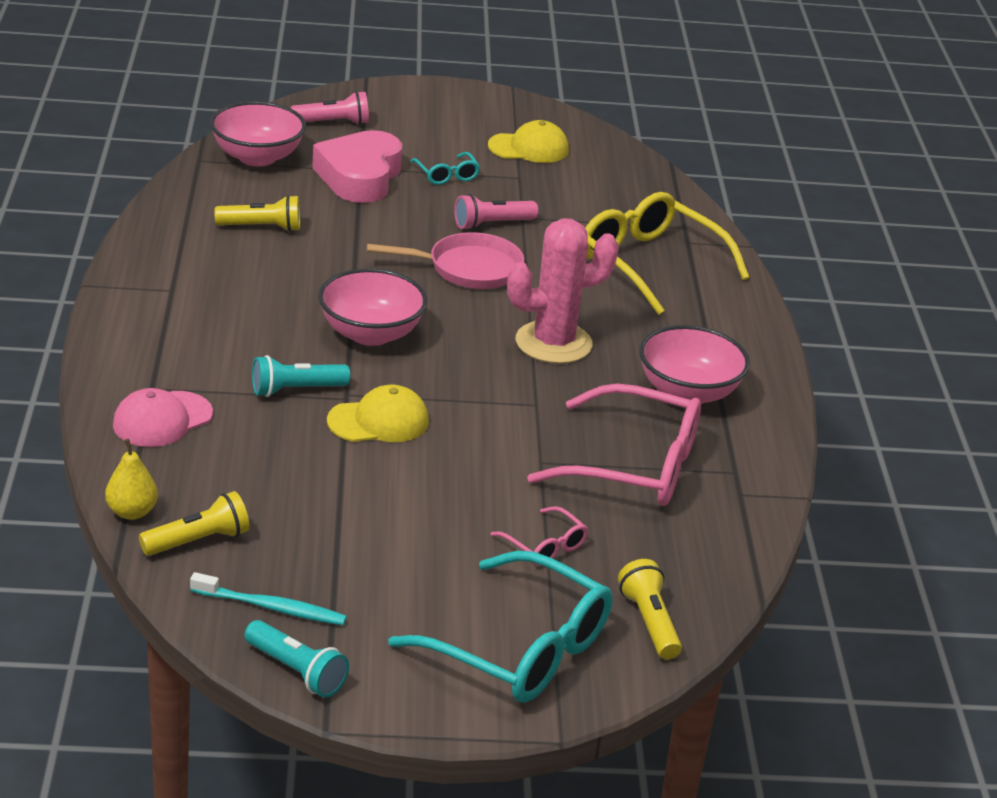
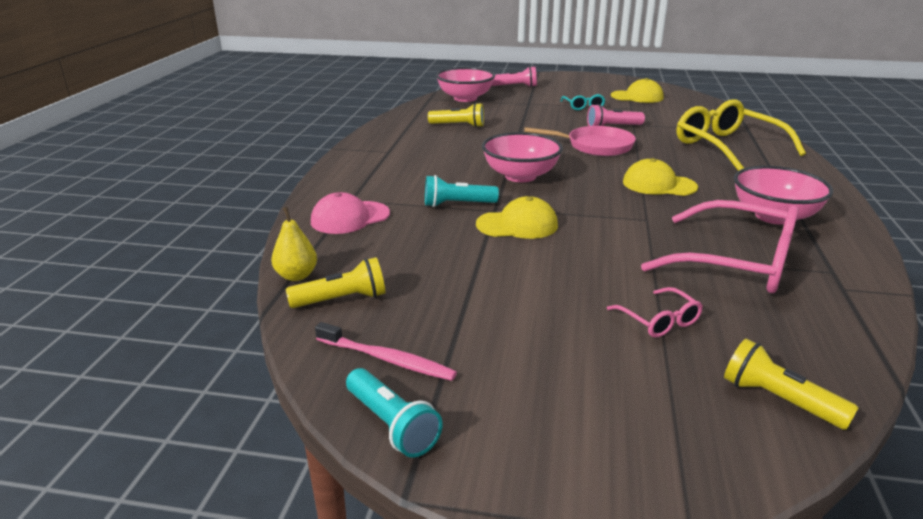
camera: 15 degrees right, 5 degrees down
turquoise toothbrush [190,572,347,625] -> pink toothbrush [315,322,457,381]
pink heart [312,130,402,203] -> none
turquoise glasses [388,551,613,703] -> none
pink cactus [507,218,619,364] -> yellow cap [623,158,698,196]
yellow flashlight [618,559,682,659] -> yellow flashlight turned 45 degrees counterclockwise [724,339,858,430]

